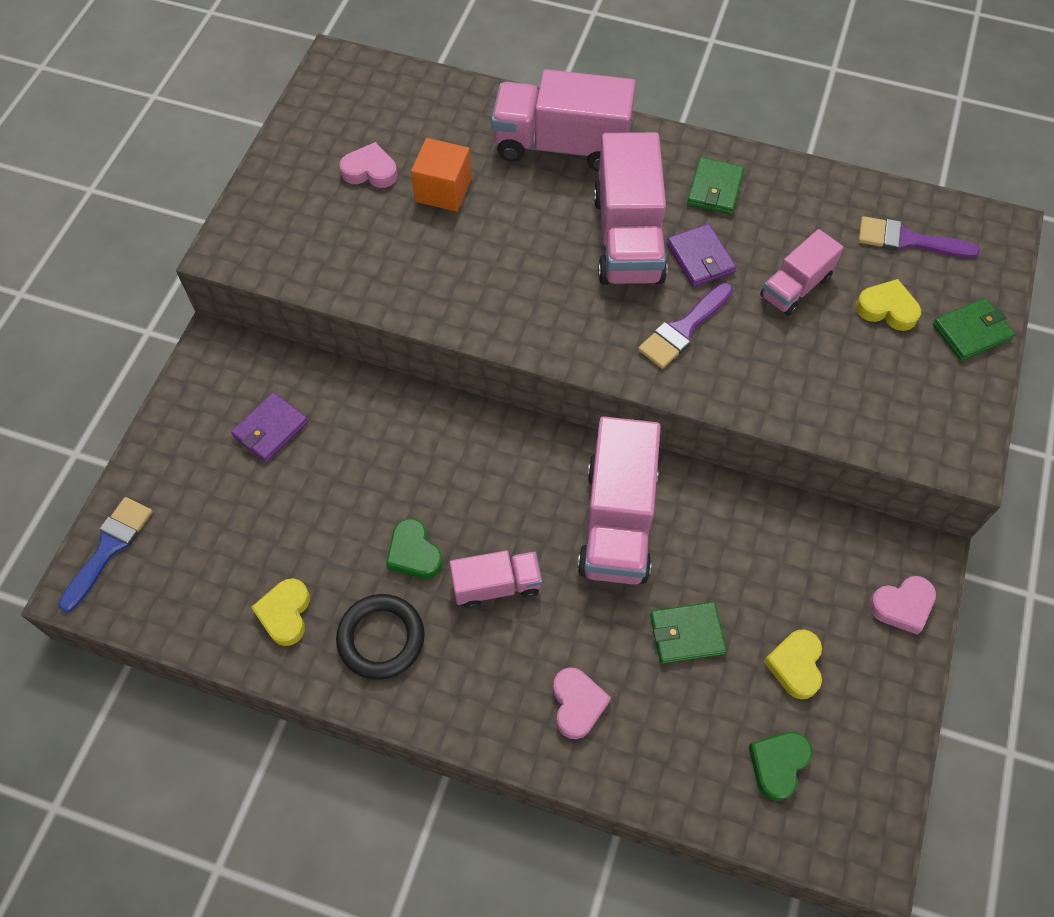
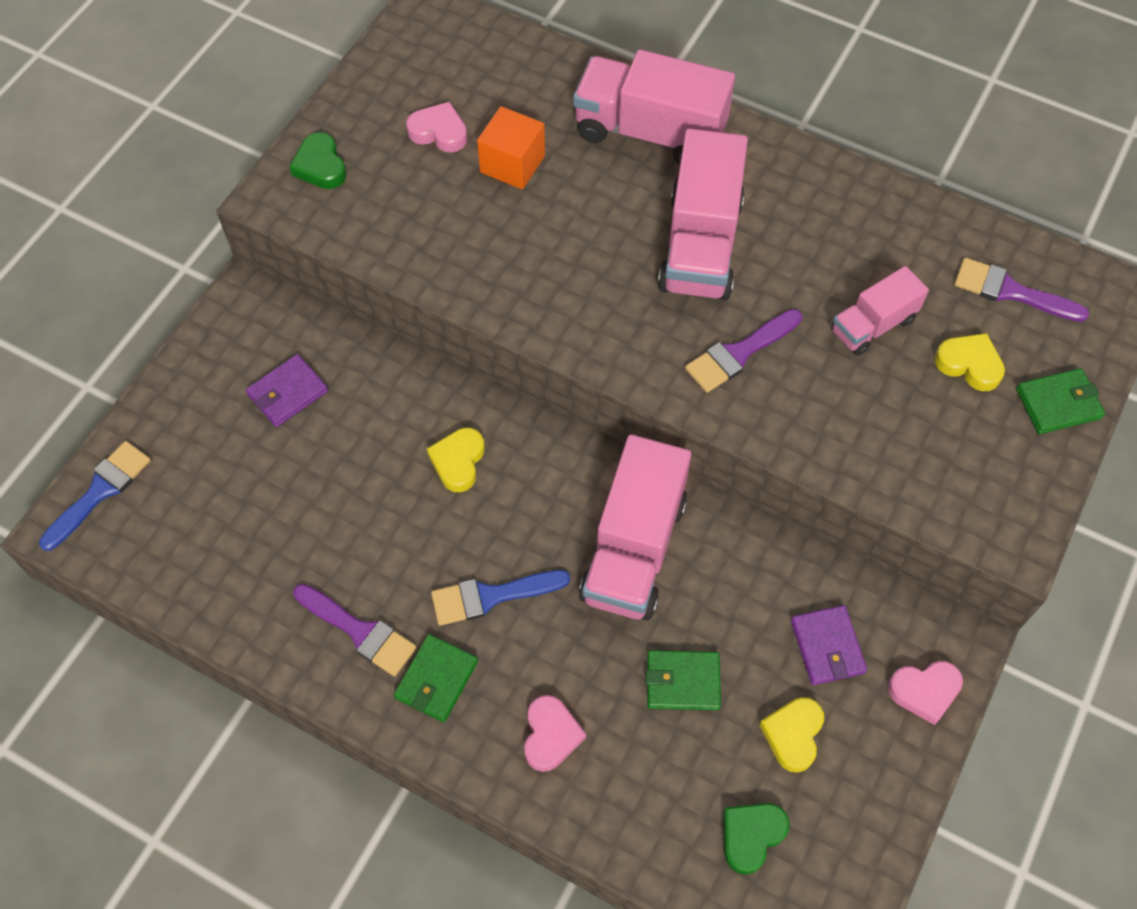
camera: 10 degrees right, 0 degrees up
yellow heart [251,578,310,646] -> yellow heart moved to [427,428,485,492]
black ring [336,594,425,680] -> purple brush [293,584,417,676]
green heart [386,519,443,579] -> green heart moved to [289,132,346,189]
pink truck [450,550,542,609] -> blue brush [431,570,570,626]
purple wallet [667,223,736,287] -> purple wallet moved to [791,605,867,685]
green wallet [687,157,744,215] -> green wallet moved to [394,634,478,722]

